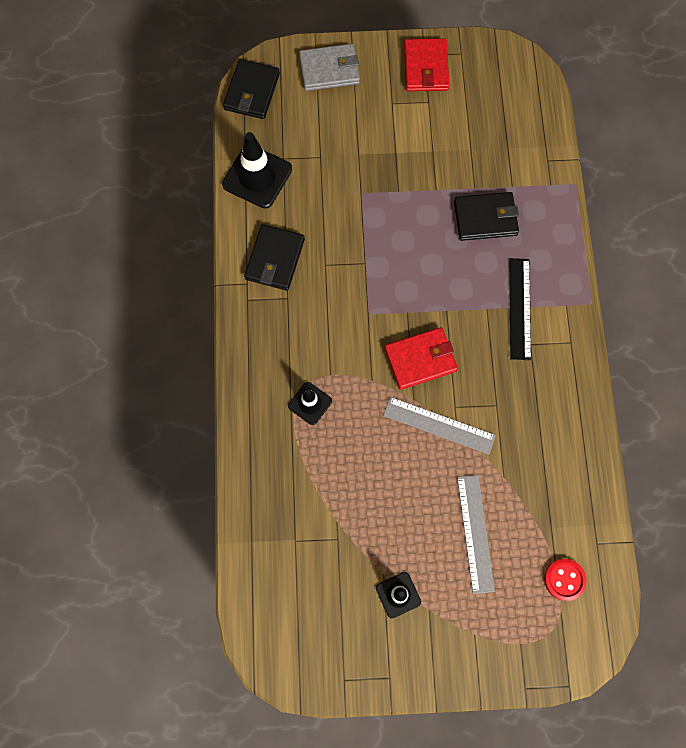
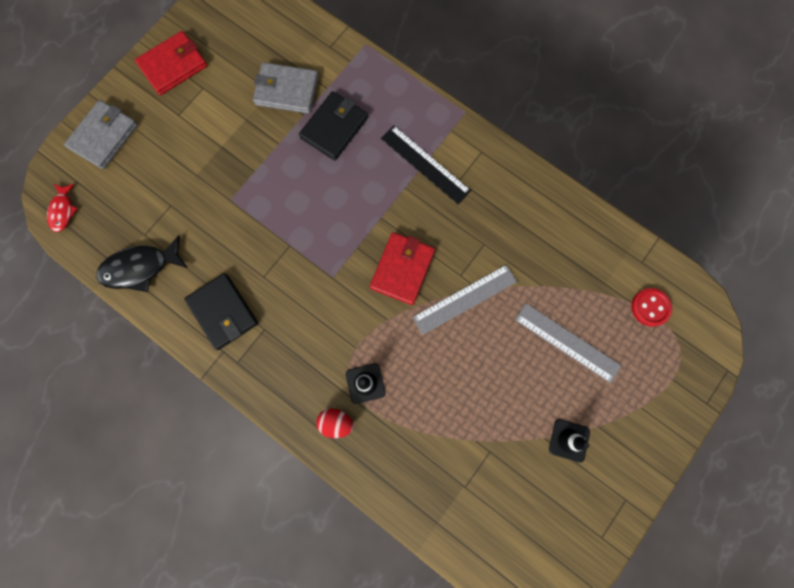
camera: 50 degrees left, 5 degrees up
black traffic cone [222,132,292,208] -> black fish [96,235,188,292]
black wallet [223,59,280,119] -> red fish [47,184,78,232]
red wallet [404,38,449,91] -> red wallet turned 75 degrees counterclockwise [135,31,207,95]
none -> grey wallet [253,62,319,114]
none -> red egg [316,409,354,438]

